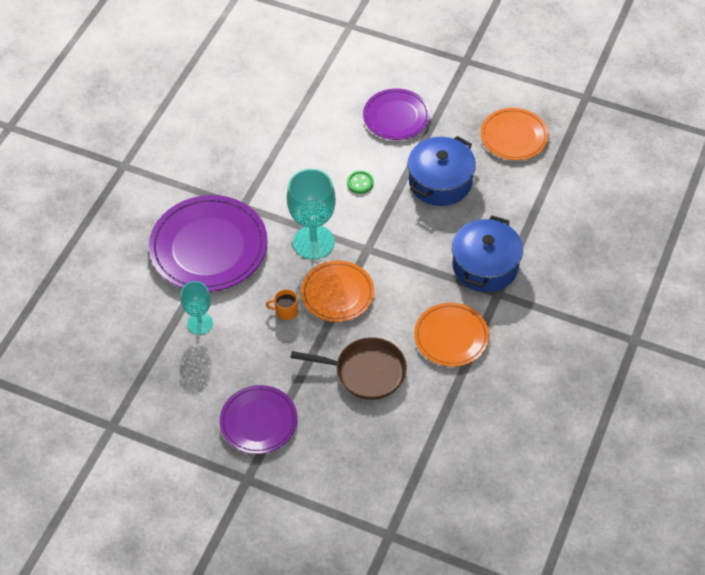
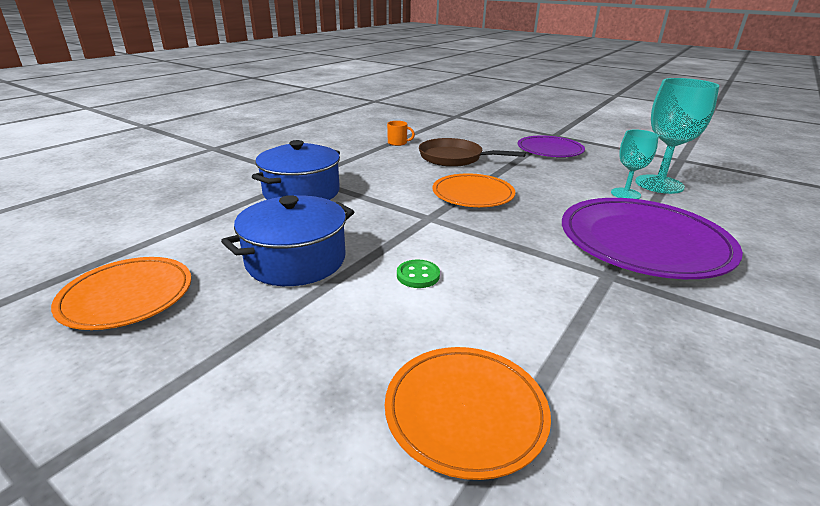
camera: 170 degrees left, 25 degrees down
orange mug [266,289,298,320] -> orange mug moved to [387,121,415,146]
turquoise goblet [287,169,336,259] -> turquoise goblet moved to [635,78,719,194]
purple plate [363,88,430,140] -> none
orange plate [414,303,489,367] -> orange plate moved to [385,347,551,480]

